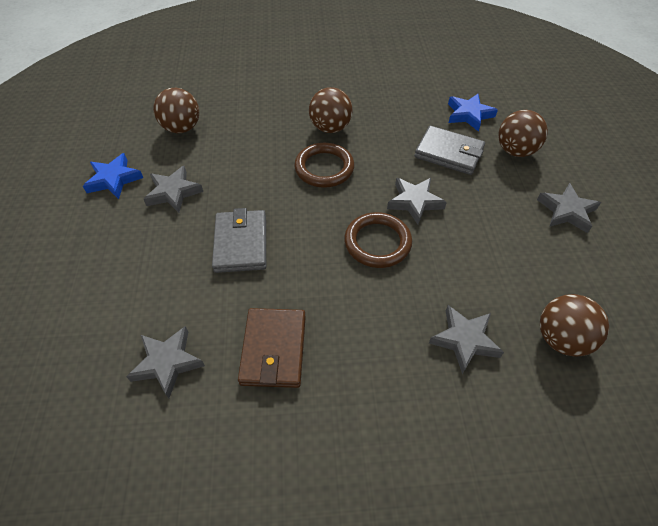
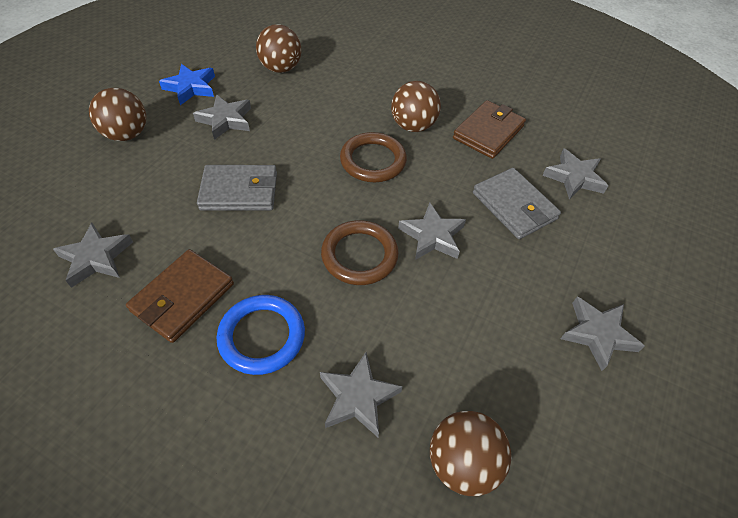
camera: 30 degrees right, 0 degrees up
grey wallet [212,208,266,273] -> grey wallet turned 60 degrees clockwise [197,165,277,211]
blue star [448,94,498,132] -> grey star [542,149,608,199]
brown ball [499,110,548,157] -> brown ball moved to [89,88,146,141]
none -> blue ring [217,295,305,375]
none -> brown wallet [453,100,526,159]

